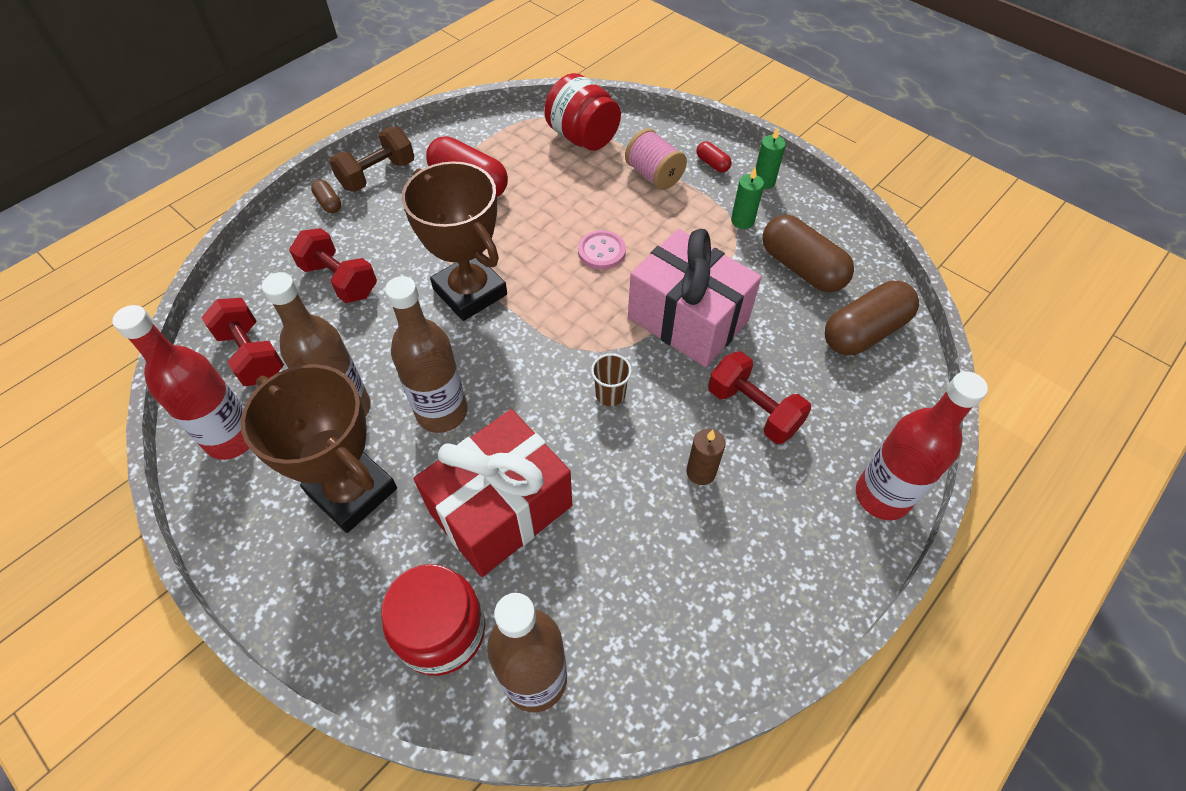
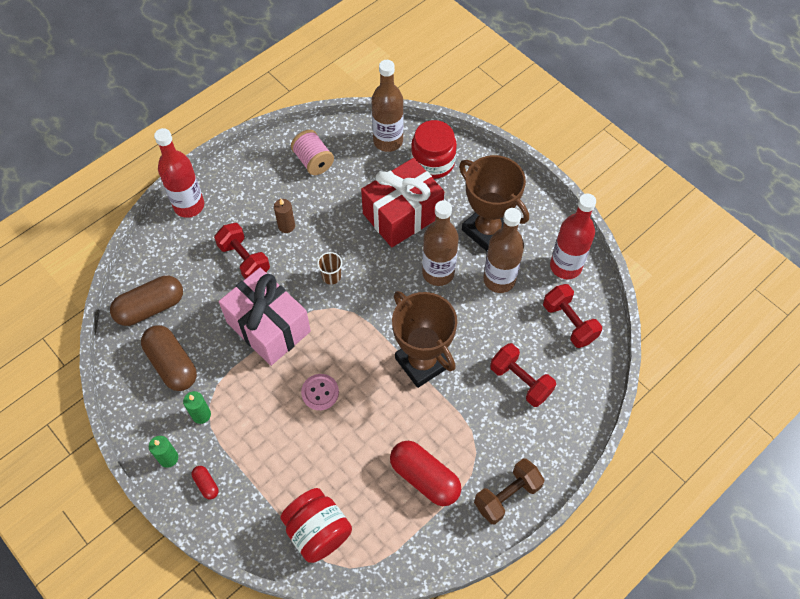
camera: 175 degrees left, 5 degrees up
brown capsule [311,180,341,213] -> none
pink spool [625,128,687,190] -> pink spool moved to [291,130,334,175]

